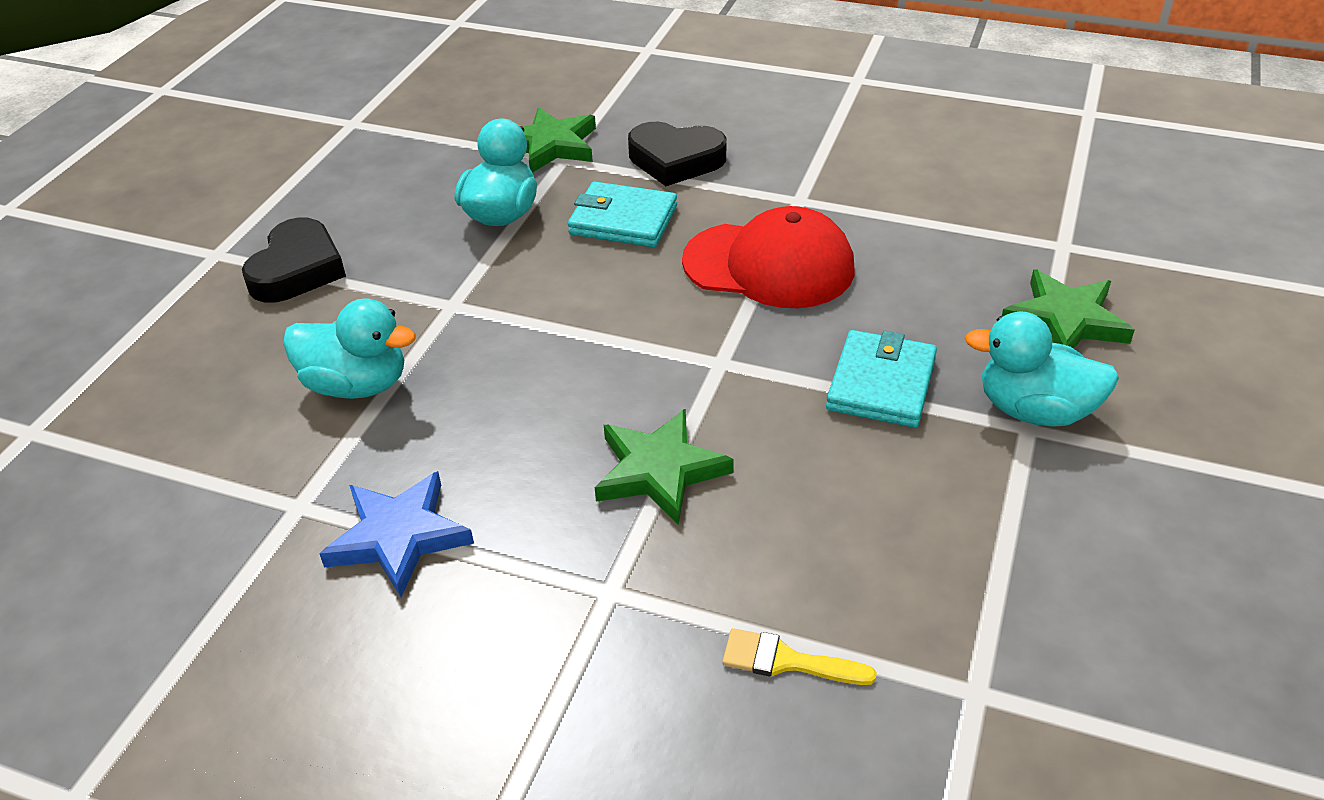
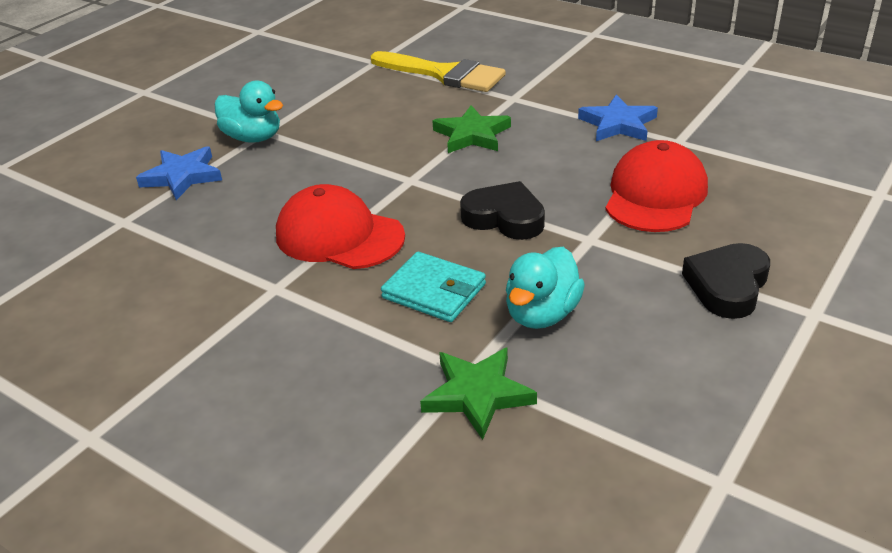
camera: 165 degrees left, 5 degrees down
turquoise duck [283,298,416,399] -> red cap [605,140,708,232]
black heart [628,122,726,186] -> black heart moved to [460,181,545,240]
yellow brush [722,628,877,685] -> yellow brush [371,51,506,92], size x2.23
turquoise wallet [826,330,937,428] -> none
green star [1002,269,1135,349] -> blue star [136,146,222,200]

